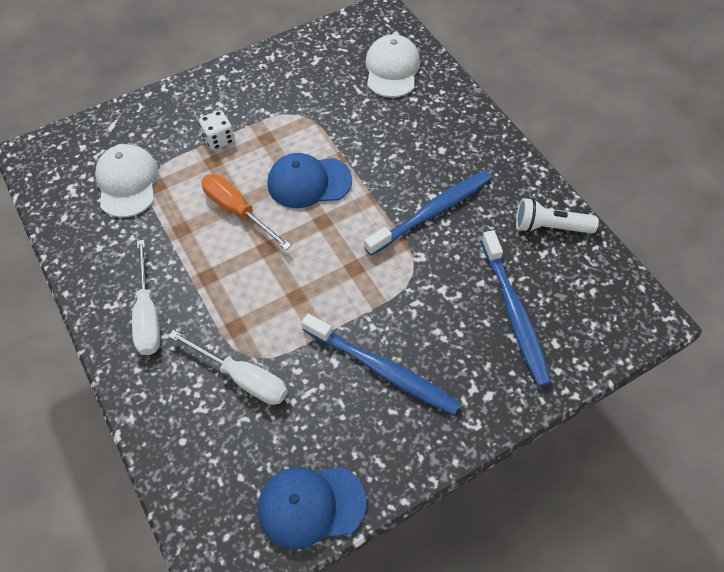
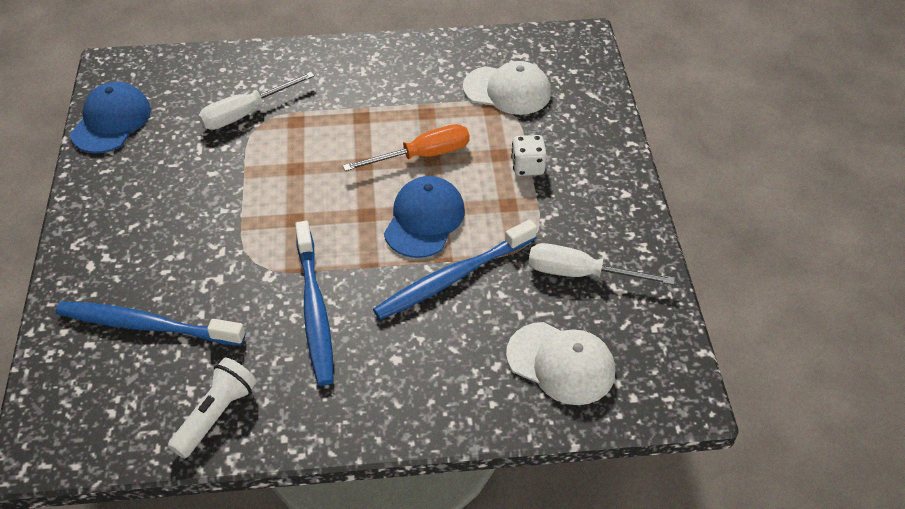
camera: 115 degrees right, 10 degrees down
white screwdriver [132,240,161,355] -> white screwdriver moved to [529,243,675,285]
blue toothbrush [302,313,461,415] -> blue toothbrush moved to [373,219,537,320]

